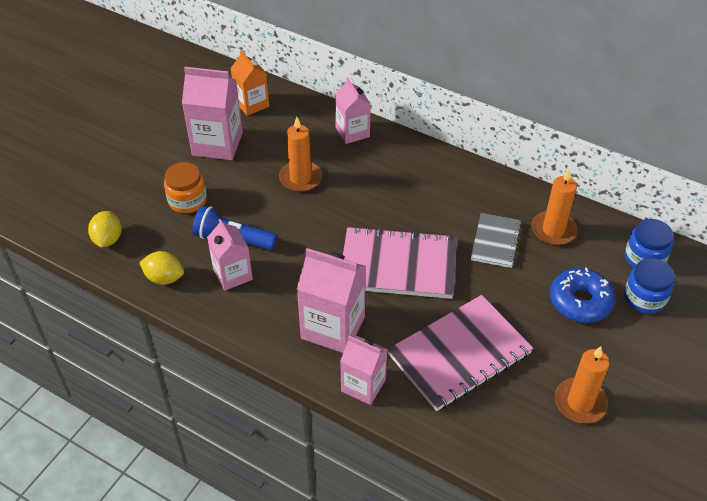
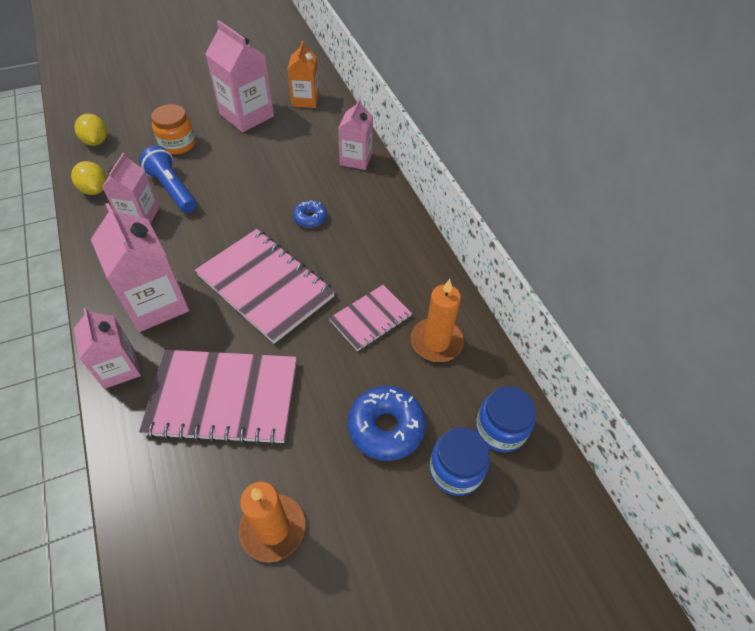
camera: 35 degrees right, 5 degrees up
yellow lemon [88,211,122,247] -> yellow lemon turned 60 degrees counterclockwise [74,113,107,146]
orange candle [279,117,322,192] -> none
grey notebook [471,213,522,268] -> pink notebook [329,285,412,351]
none -> blue donut [293,200,327,228]

